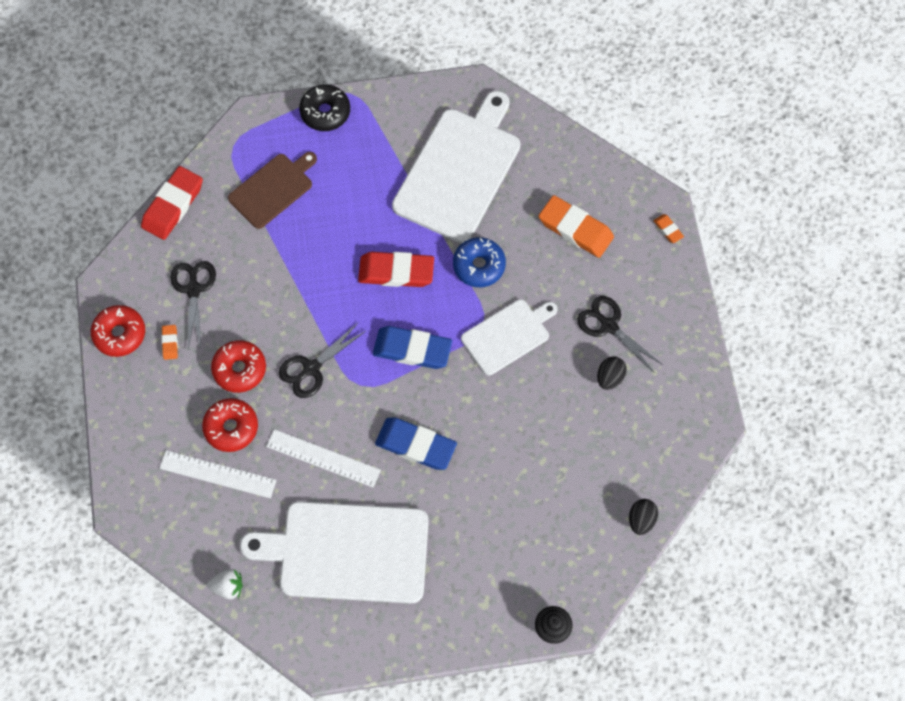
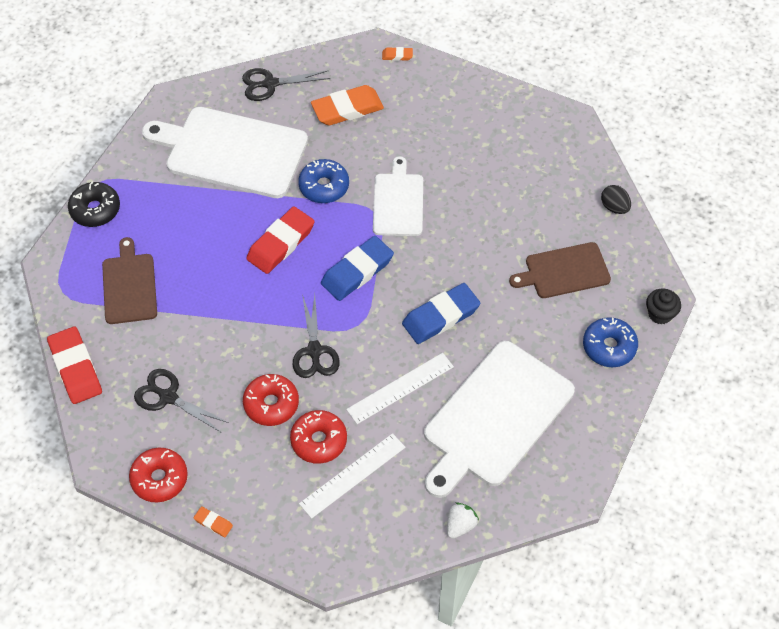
camera: 55 degrees left, 10 degrees down
orange eraser [161,325,178,360] -> orange eraser moved to [194,506,233,537]
white cutting board [392,91,521,243] -> white cutting board turned 45 degrees counterclockwise [142,107,308,198]
black scissors [577,296,663,373] -> black scissors moved to [242,68,330,101]
black egg [597,356,627,390] -> none
none -> brown cutting board [509,242,611,298]
none -> blue donut [583,317,638,367]

